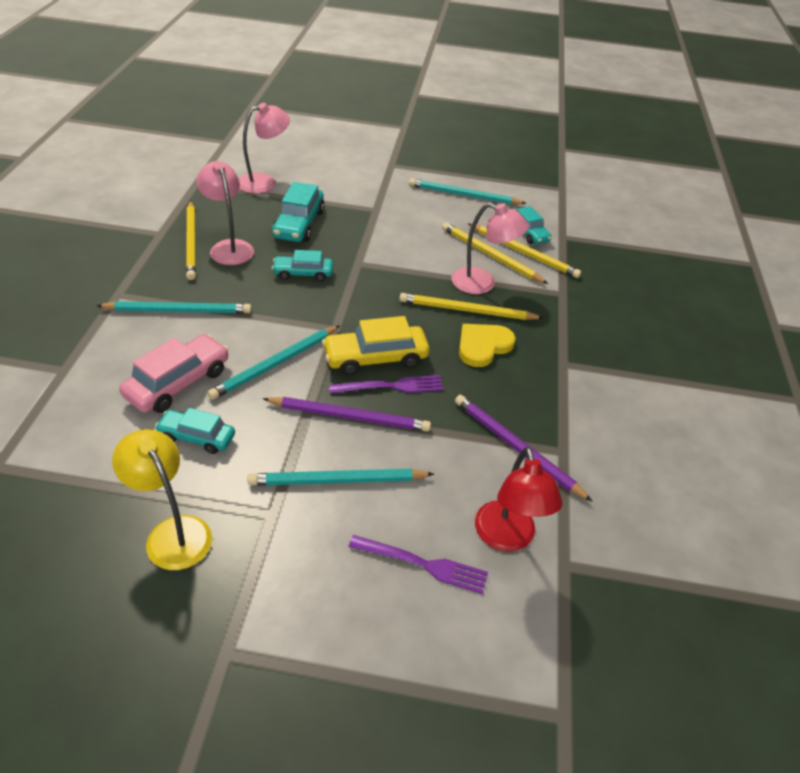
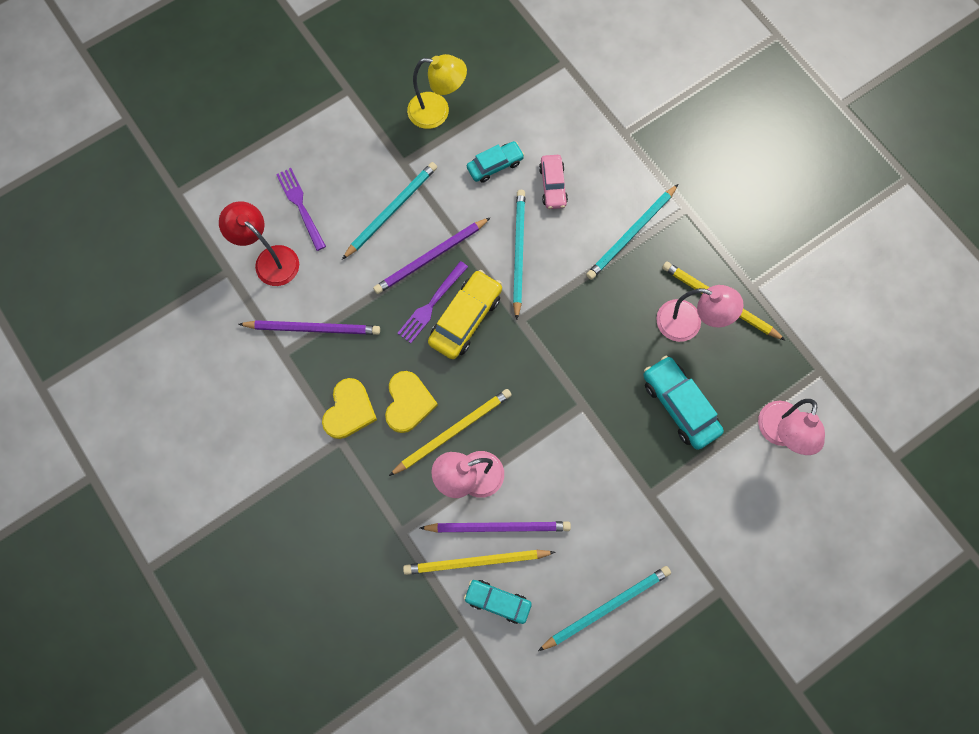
camera: 140 degrees right, 30 degrees up
pink car [119,334,229,413] -> pink car [539,155,568,209], size x0.65
turquoise car [272,250,333,282] -> none
purple fork [349,535,488,594] -> purple fork turned 90 degrees clockwise [276,168,326,251]
yellow pencil [442,222,548,284] -> purple pencil [420,521,571,533]
none -> yellow heart [322,378,377,439]

